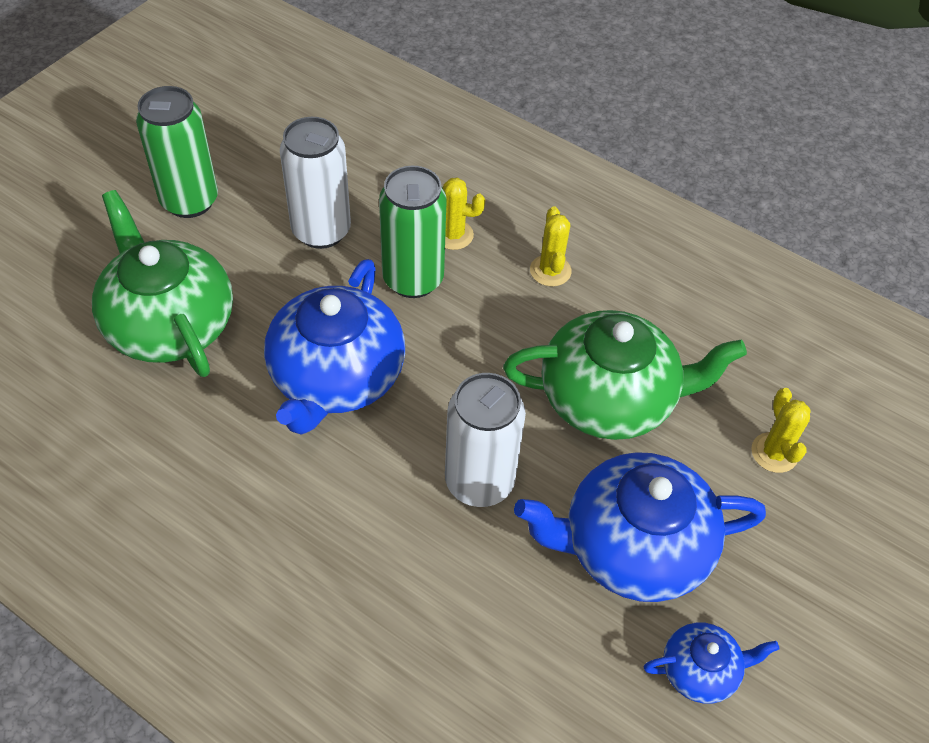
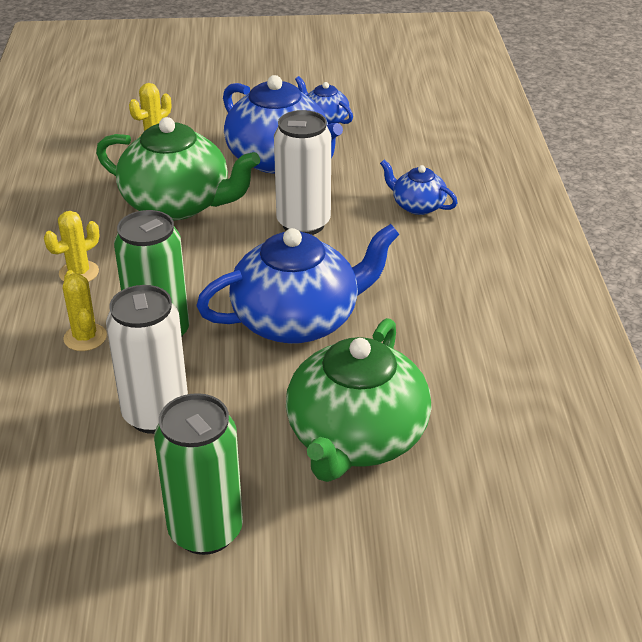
camera: 125 degrees left, 15 degrees down
green teapot [503,310,747,440] -> green teapot turned 150 degrees clockwise [96,117,260,220]
none -> blue teapot [380,160,458,215]

